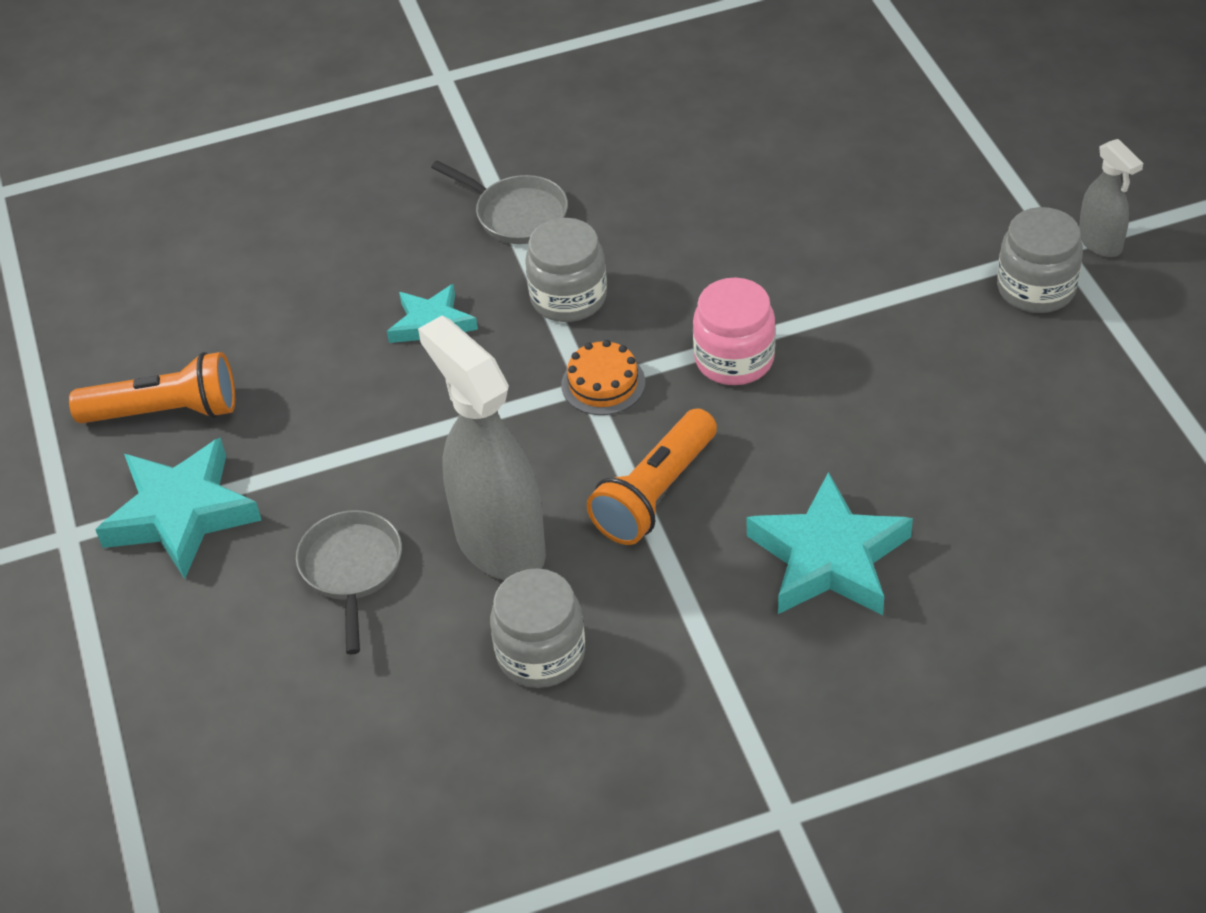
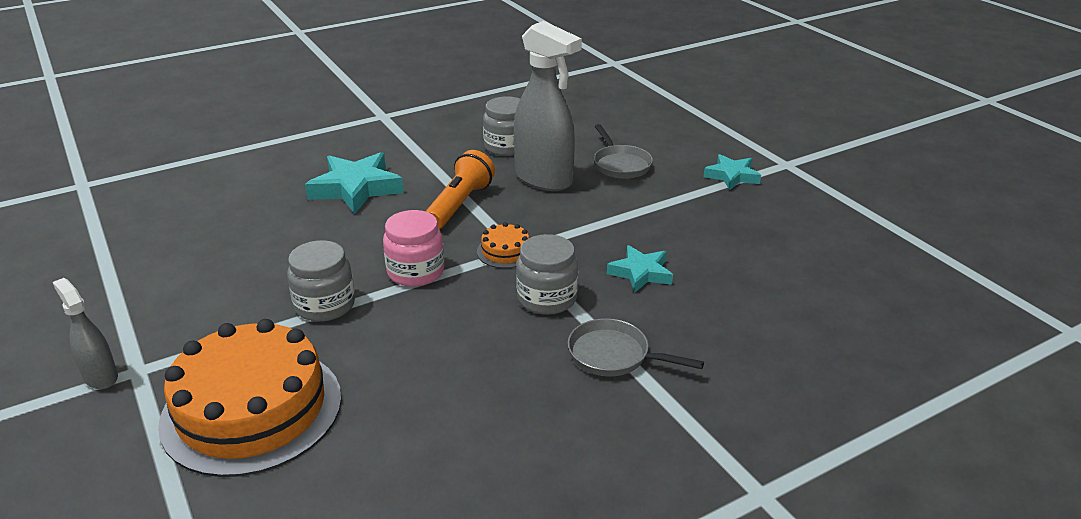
camera: 165 degrees right, 15 degrees down
orange flashlight [69,352,235,423] -> none
turquoise star [95,437,261,579] -> turquoise star [703,154,761,190], size x0.61
grey jar [997,207,1083,313] -> grey jar moved to [287,240,355,322]
none -> orange cake [158,319,342,477]

